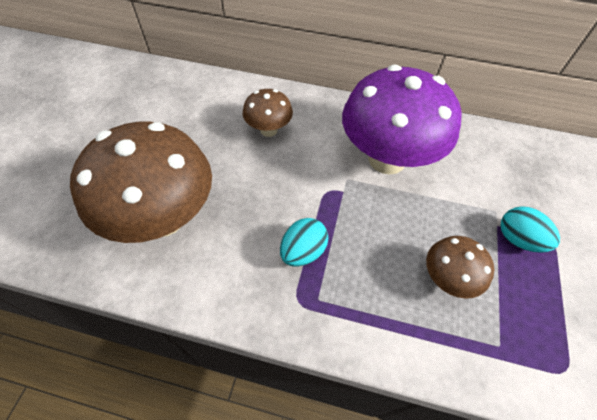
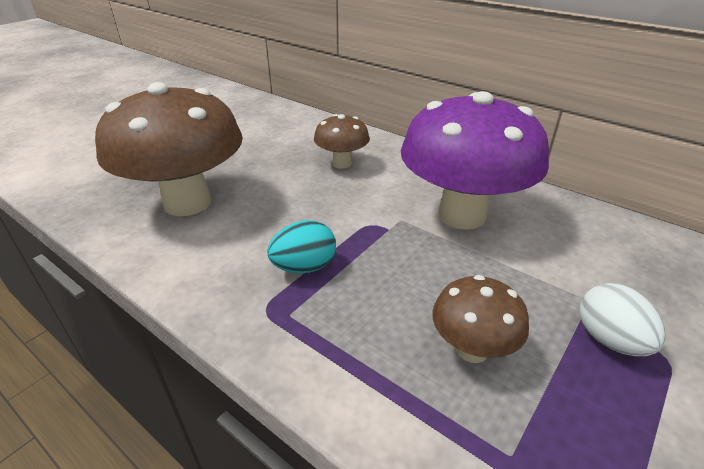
camera: 25 degrees right, 20 degrees down
turquoise egg [500,206,560,253] -> white egg [580,283,666,356]

